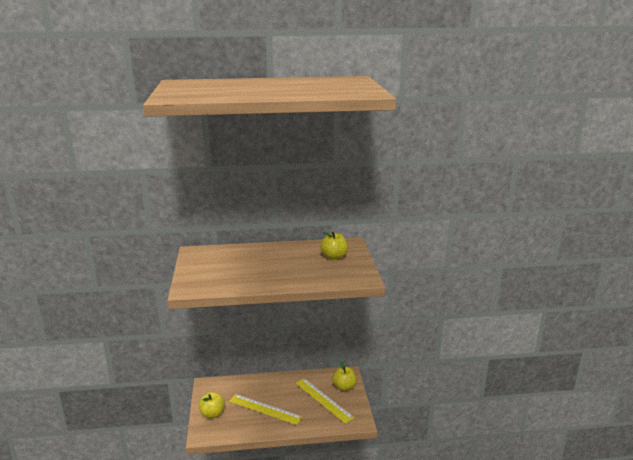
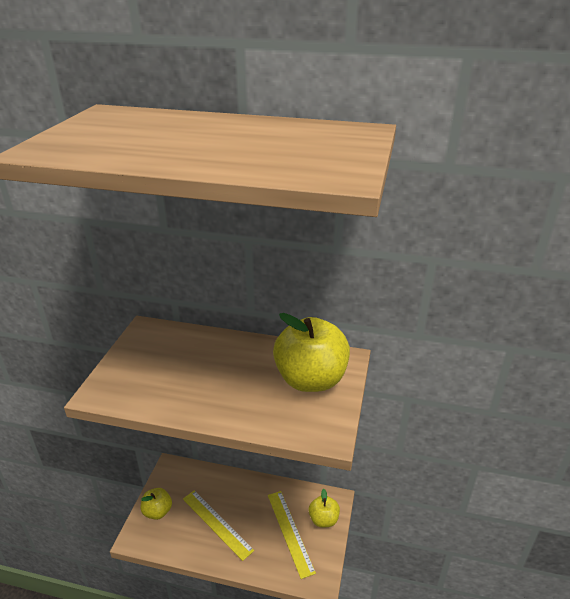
camera: 20 degrees right, 10 degrees up
yellow apple [320,232,348,260] -> yellow apple [273,313,350,392], size x1.92

